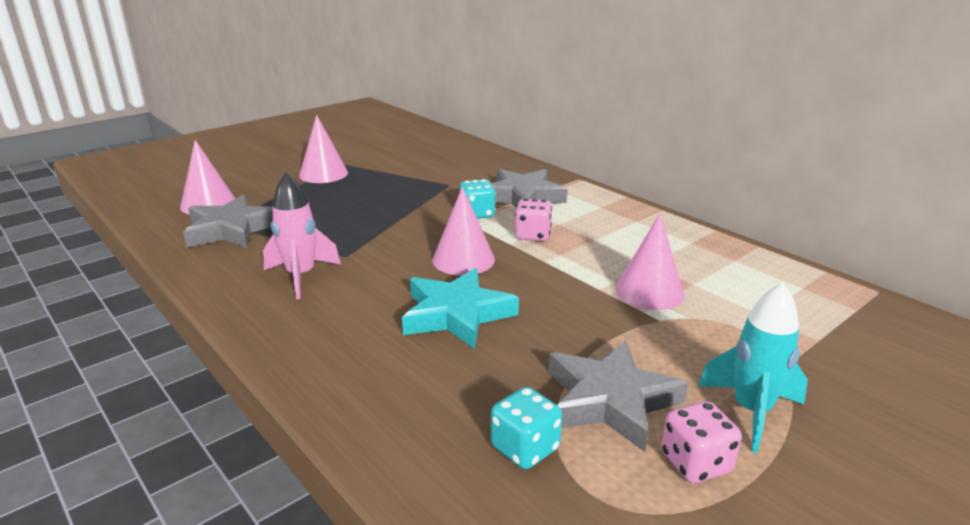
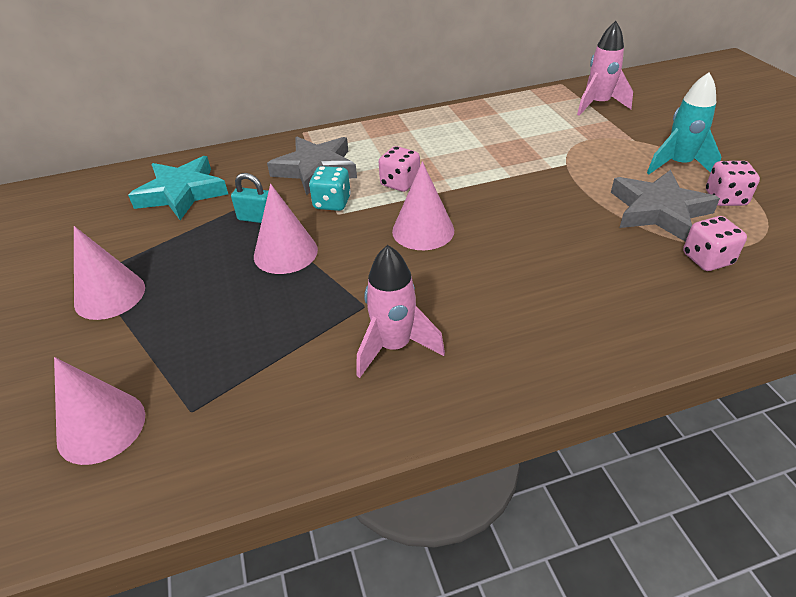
camera: 65 degrees left, 15 degrees up
grey star [183,194,273,248] -> none
turquoise star [402,268,519,349] -> turquoise star moved to [128,156,228,220]
turquoise dice [491,387,562,469] -> pink dice [683,216,747,271]
pink cone [615,214,685,310] -> pink cone moved to [254,184,318,274]
none -> turquoise padlock [231,173,269,223]
none -> pink rocket [577,21,633,116]

